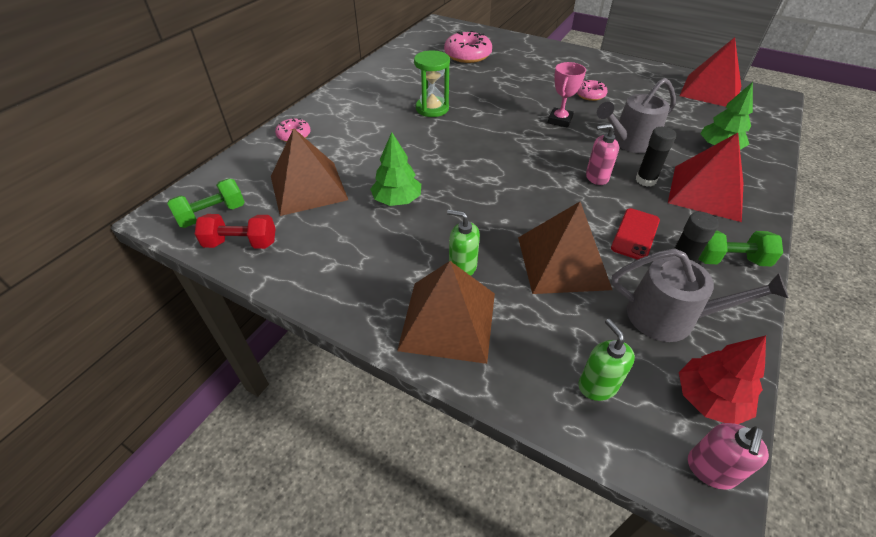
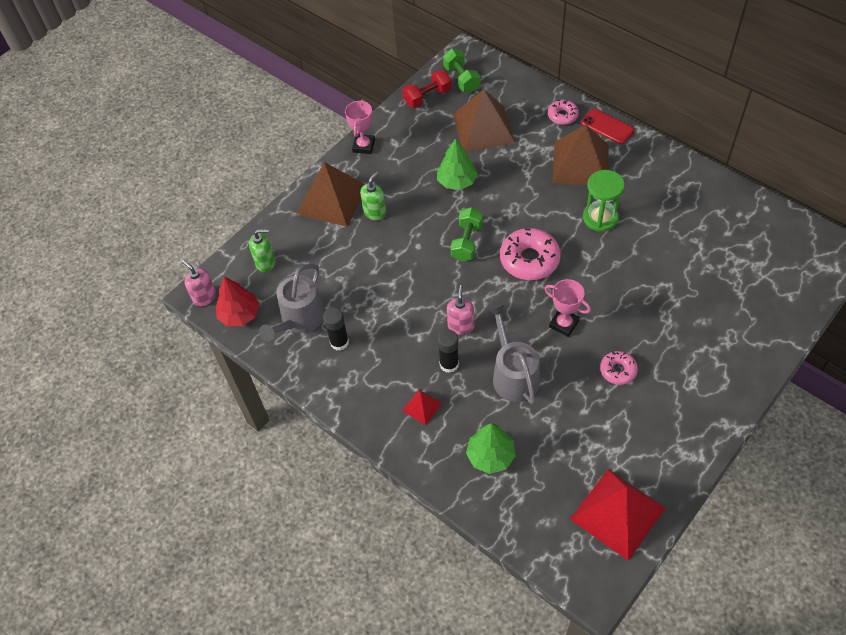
camera: 105 degrees right, 10 degrees up
red dumbbell [195,214,276,249] -> red dumbbell turned 45 degrees clockwise [403,70,451,108]
pink donut [444,31,492,63] -> pink donut moved to [500,228,561,280]
brown pyramid [518,202,612,294] -> brown pyramid moved to [552,125,609,185]
red phone [611,208,660,260] -> red phone moved to [581,109,634,144]
red pyramid [668,133,744,222] -> red pyramid [402,389,442,425], size x0.46
green dumbbell [698,230,783,267] -> green dumbbell moved to [451,207,483,262]
none -> pink trophy [345,99,375,154]

